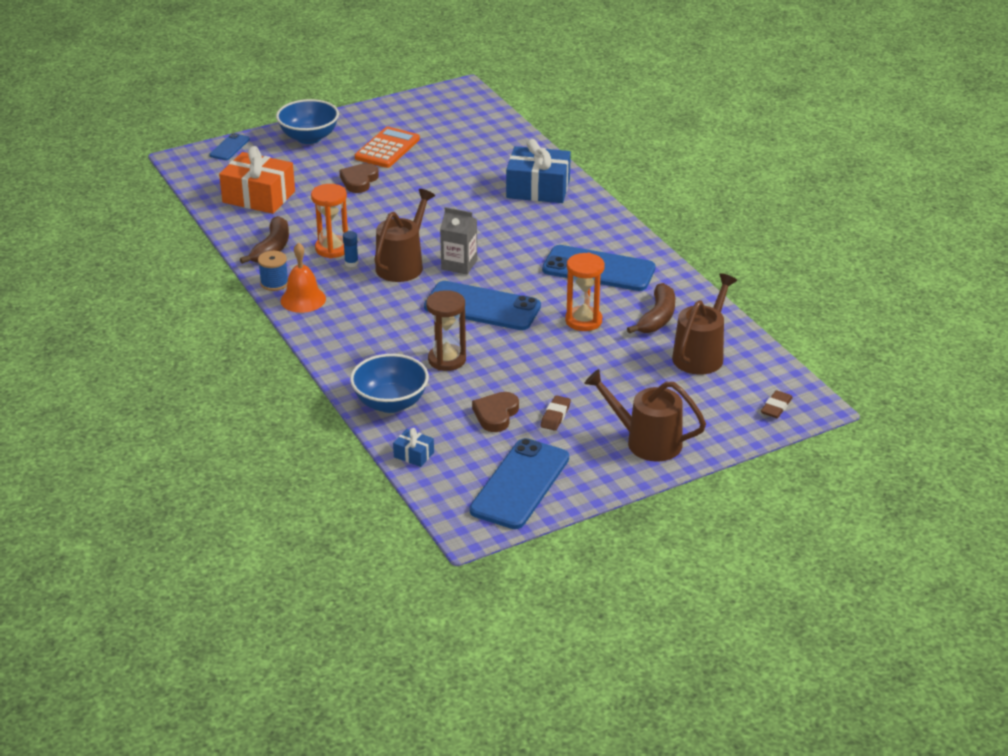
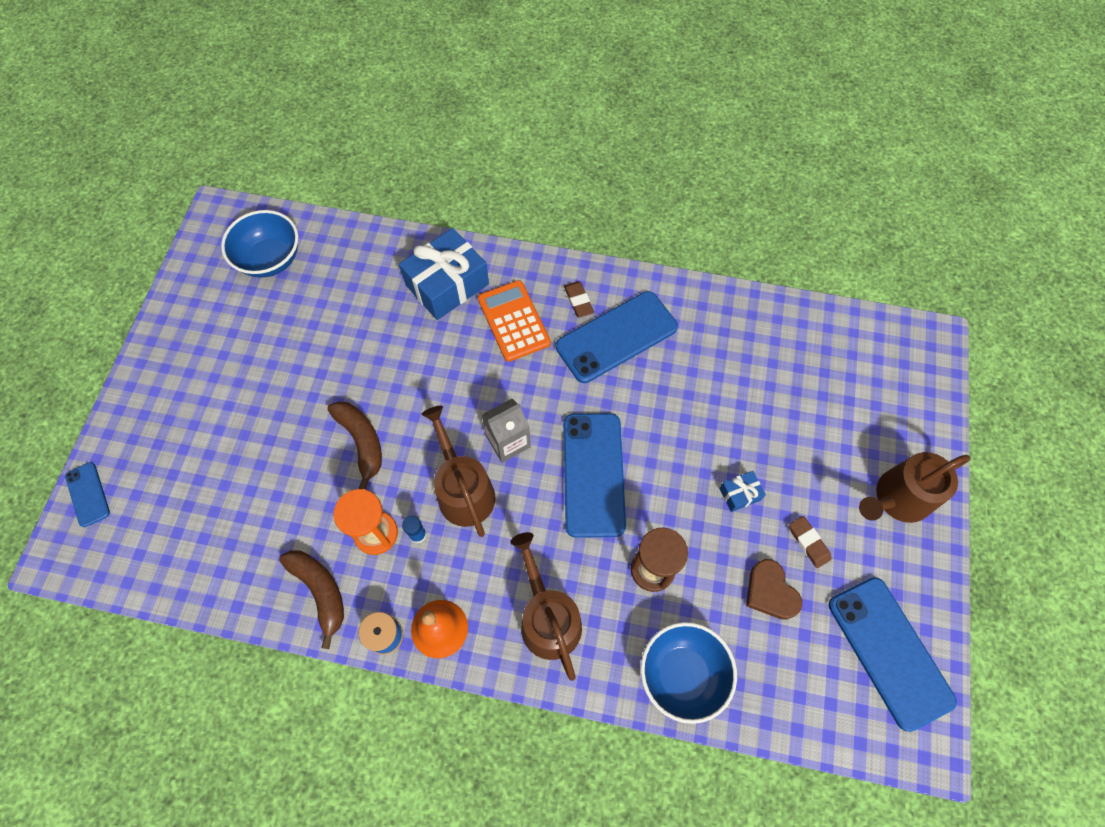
camera: 50 degrees left, 30 degrees up
orange gift [219,146,295,214] -> none
blue bowl [276,99,339,144] -> blue bowl moved to [221,210,298,278]
brown heart [340,163,379,193] -> none
orange calculator [355,127,420,168] -> orange calculator moved to [478,280,551,362]
blue gift [393,428,434,467] -> blue gift moved to [719,471,766,512]
blue phone [424,281,541,330] -> blue phone turned 60 degrees counterclockwise [563,413,626,538]
orange hourglass [565,253,605,331] -> none
brown banana [627,283,675,333] -> brown banana moved to [328,401,382,490]
brown watering can [672,273,737,375] -> brown watering can moved to [510,532,582,681]
brown eraser [761,390,793,418] -> brown eraser moved to [564,281,594,318]

